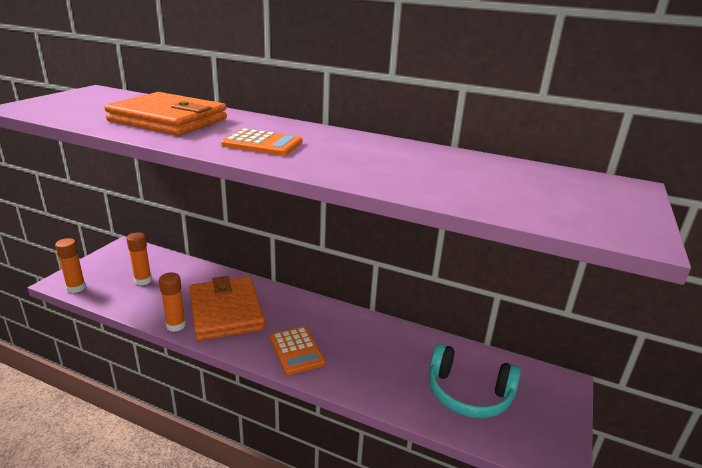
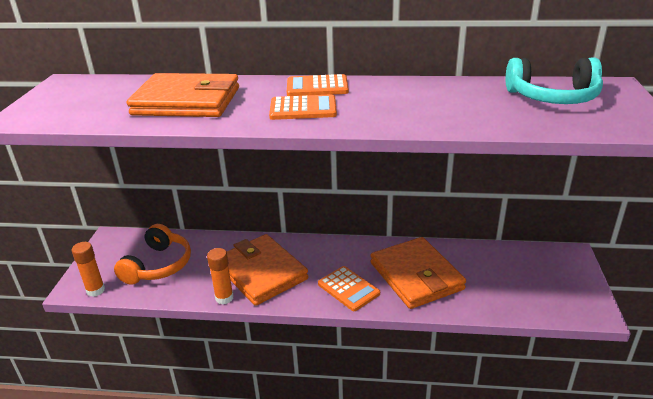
camera: 15 degrees left, 5 degrees up
orange glue stick [126,232,152,286] -> orange headphones [114,224,191,285]
turquoise headphones [429,343,521,418] -> turquoise headphones moved to [506,57,603,104]
none -> orange calculator [287,74,349,96]
none -> orange wallet [370,237,466,309]

